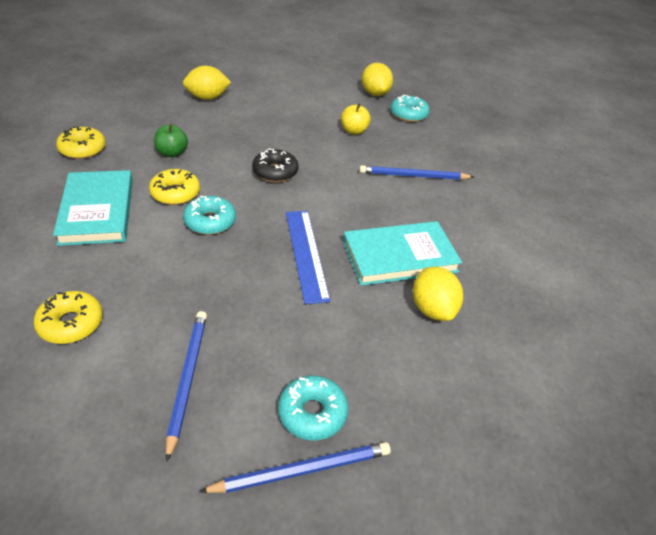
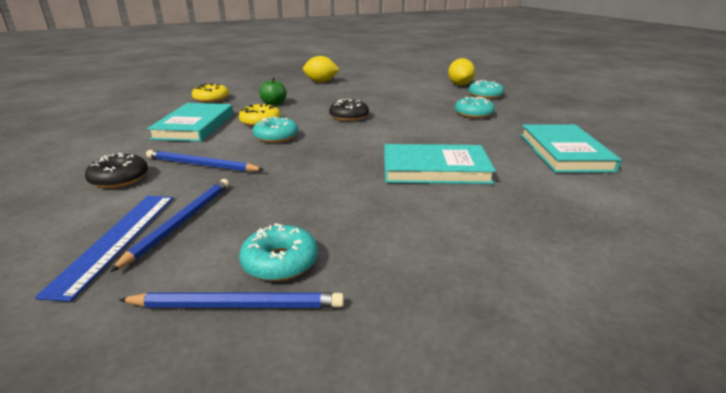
camera: 20 degrees right, 15 degrees down
yellow donut [34,291,103,344] -> black donut [85,153,148,189]
blue ruler [286,211,330,304] -> blue ruler moved to [35,196,173,302]
yellow apple [341,104,371,135] -> none
blue pencil [359,165,474,180] -> blue pencil moved to [146,150,264,172]
yellow lemon [413,267,463,321] -> none
none -> turquoise donut [455,97,495,119]
none -> turquoise book [520,124,621,173]

